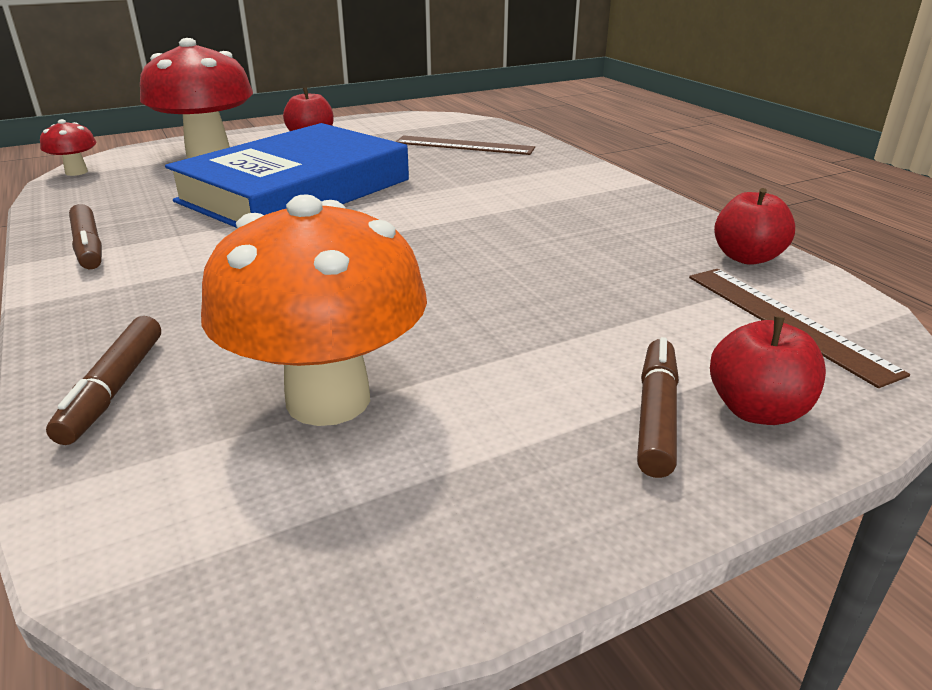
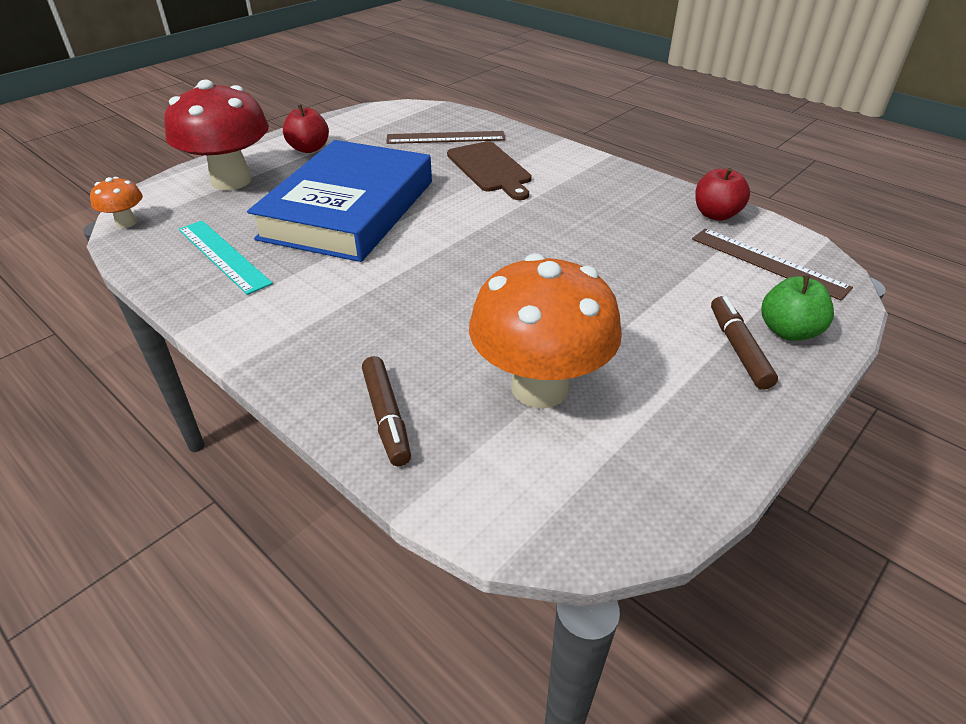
camera: 20 degrees left, 10 degrees up
red mushroom [40,119,97,176] -> orange mushroom [90,177,143,228]
brown marker [69,204,102,269] -> none
red apple [710,316,826,425] -> green apple [761,275,834,341]
none -> turquoise ruler [179,220,273,295]
none -> brown cutting board [447,141,532,200]

